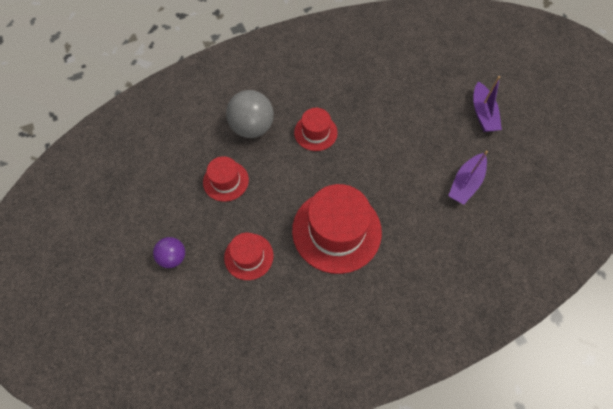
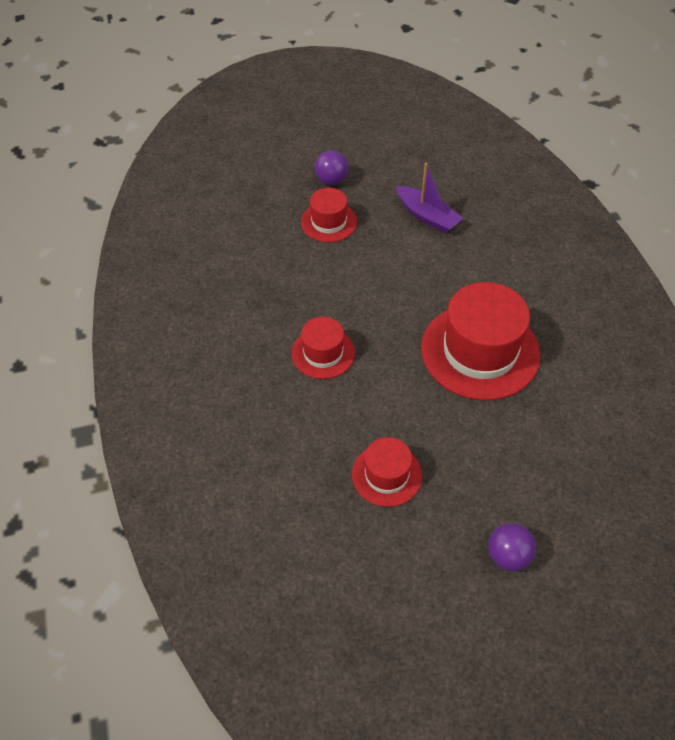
camera: 80 degrees left, 10 degrees down
red hat [224,233,273,280] -> red hat moved to [301,188,357,242]
grey ball [226,90,274,138] -> none
purple boat [473,76,502,132] -> purple ball [315,150,348,185]

